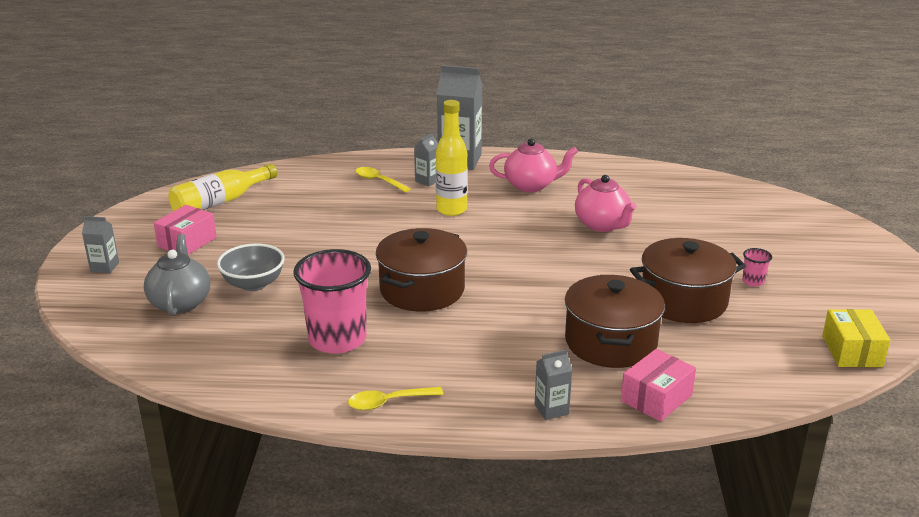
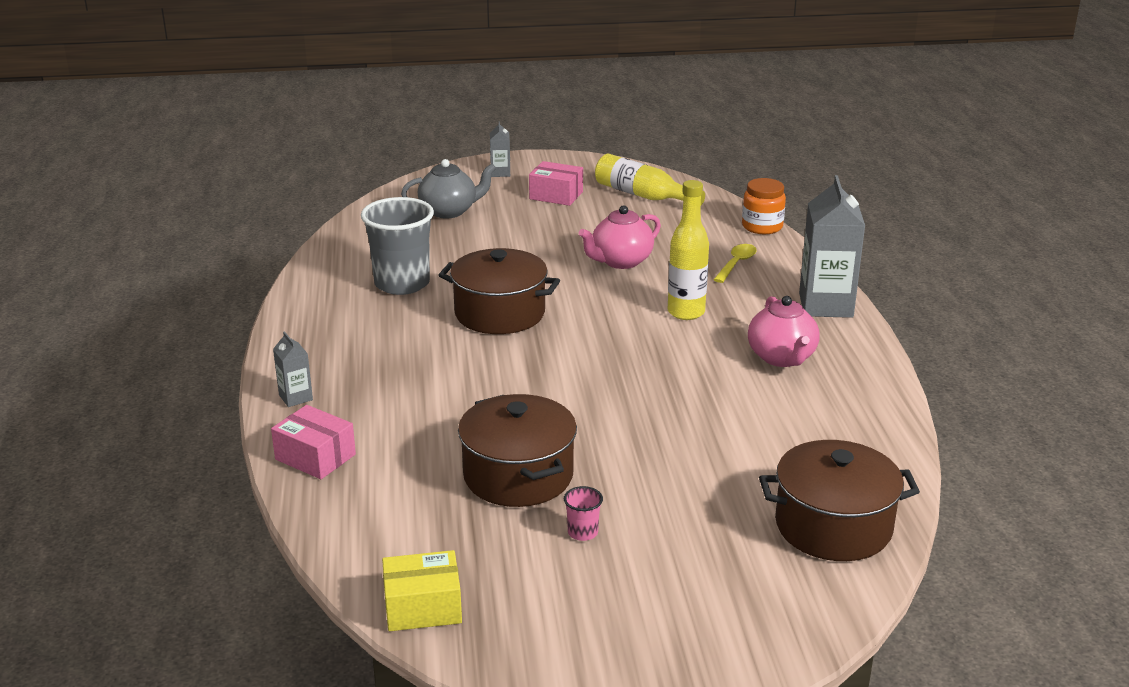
camera: 80 degrees right, 0 degrees up
grey bowl [217,243,285,291] -> none
pink cup [293,249,371,354] -> grey cup [361,197,434,295]
yellow spoon [348,387,443,410] -> none
grey carton [414,133,438,186] -> none
brown pot [565,275,665,368] -> brown pot moved to [759,440,920,561]
pink teapot [575,175,636,232] -> pink teapot moved to [579,205,661,269]
none -> orange jar [742,178,786,234]

